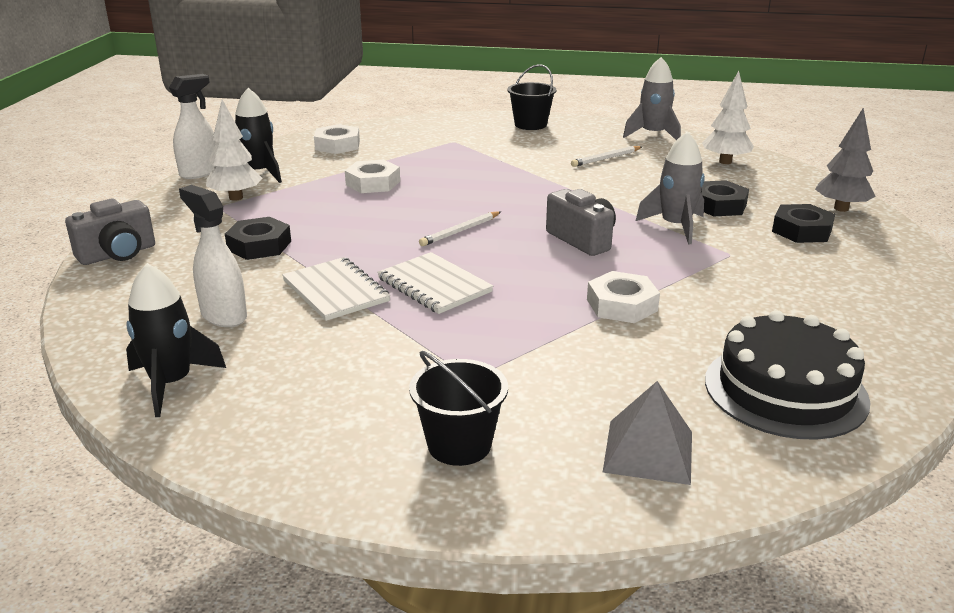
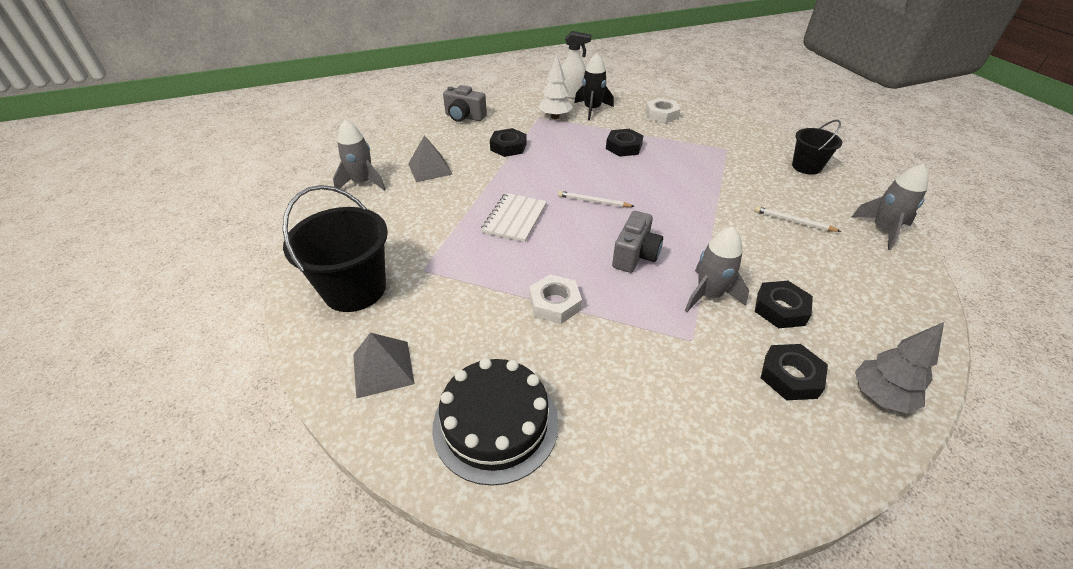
camera: 60 degrees right, 15 degrees up
black rocket [126,263,226,417] -> grey rocket [333,120,386,191]
white spray bottle [179,185,247,327] -> grey pyramid [408,135,453,183]
white notebook [282,257,390,321] -> none
white nut [345,160,400,193] -> black nut [606,129,643,157]
black bucket [409,351,508,466] -> black bucket [283,185,388,312], size x1.65
white tree [702,71,754,164] -> none

